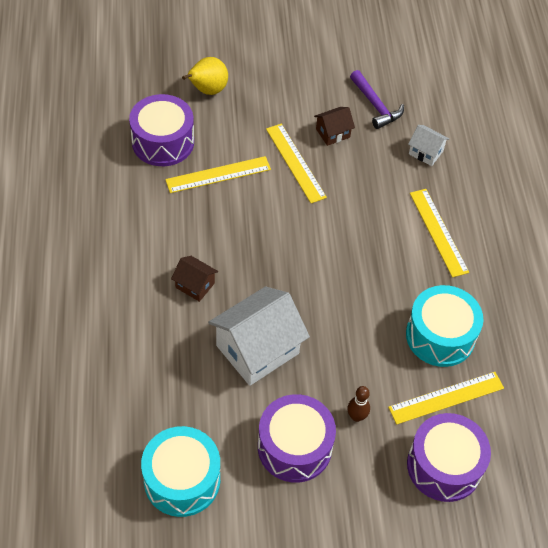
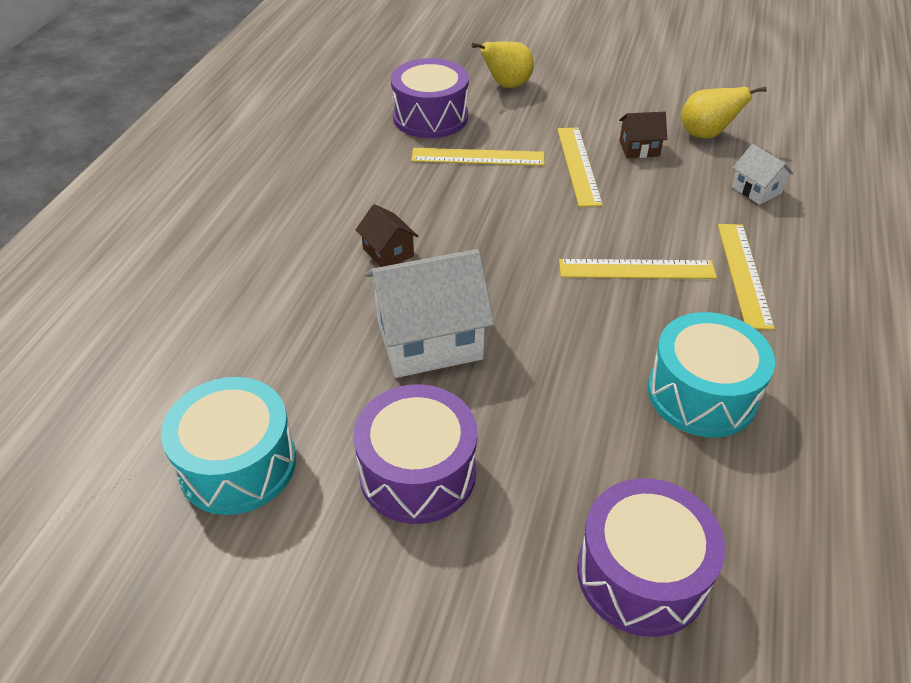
camera: 25 degrees right, 10 degrees down
brown bowling pin [347,386,370,422] -> none
purple hammer [350,70,404,129] -> yellow pear [681,86,767,138]
yellow ruler [388,372,504,425] -> yellow ruler moved to [559,259,717,279]

